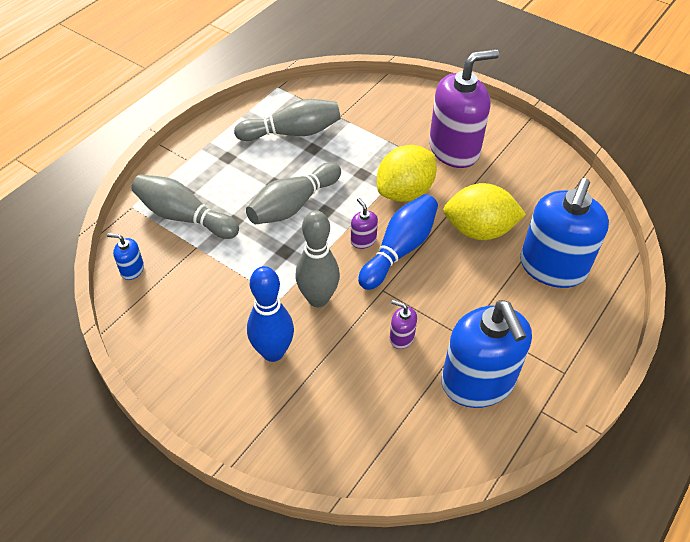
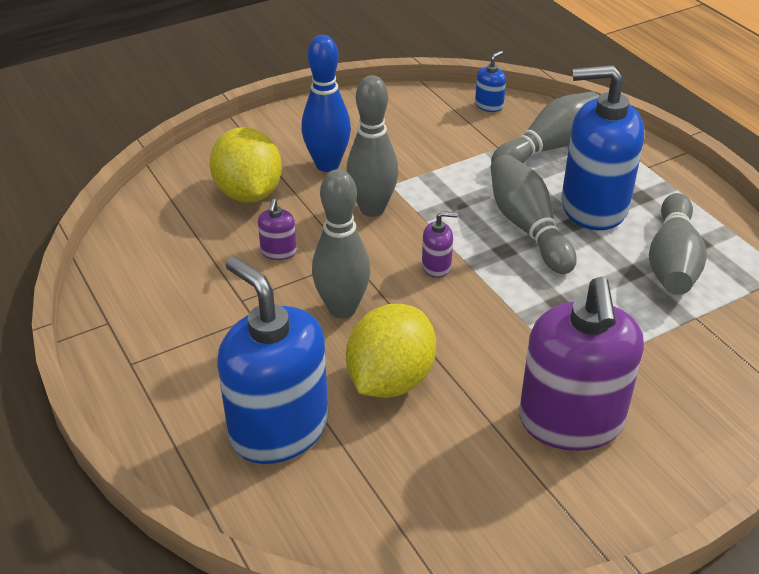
camera: 115 degrees right, 10 degrees down
blue bowling pin [358,194,438,290] -> none
yellow lemon [377,145,437,202] -> yellow lemon moved to [210,127,282,203]
purple soap dispenser [390,300,417,349] -> purple soap dispenser turned 135 degrees clockwise [258,199,297,260]
blue soap dispenser [441,300,532,408] -> blue soap dispenser moved to [561,65,644,230]
none -> grey bowling pin [312,169,370,319]

